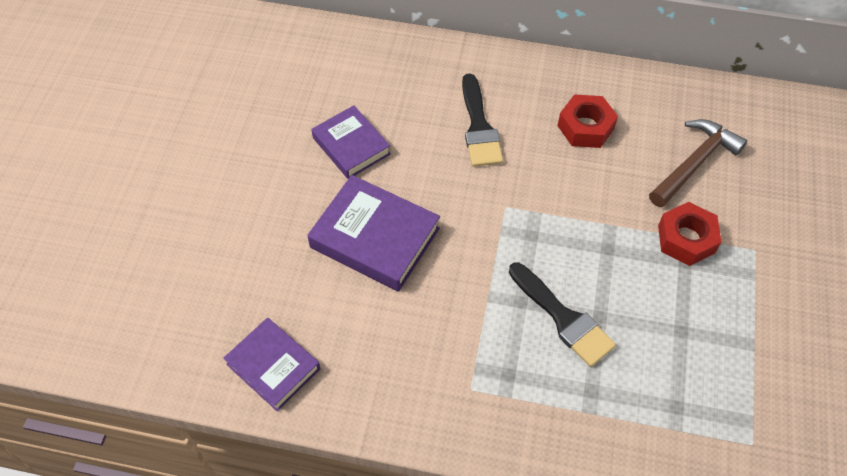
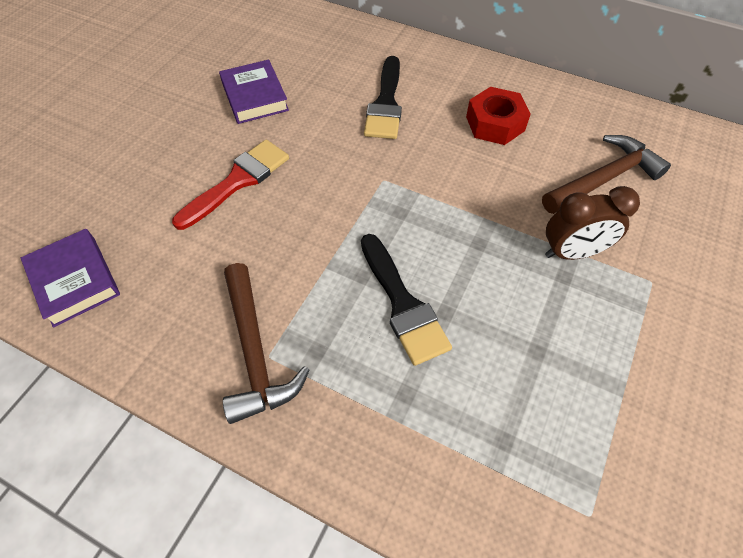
camera: 15 degrees right, 0 degrees up
purple book [307,175,440,291] -> red brush [172,140,289,230]
red nut [658,202,721,266] -> brown clock [545,186,640,260]
none -> brown hammer [223,263,309,424]

